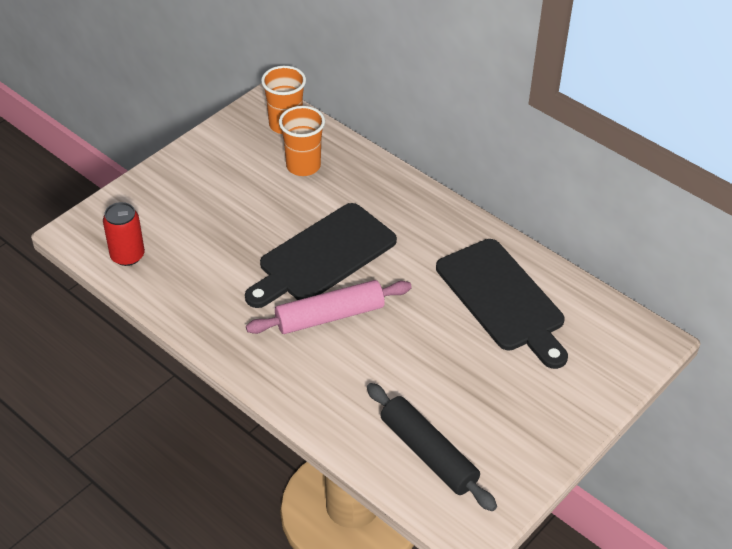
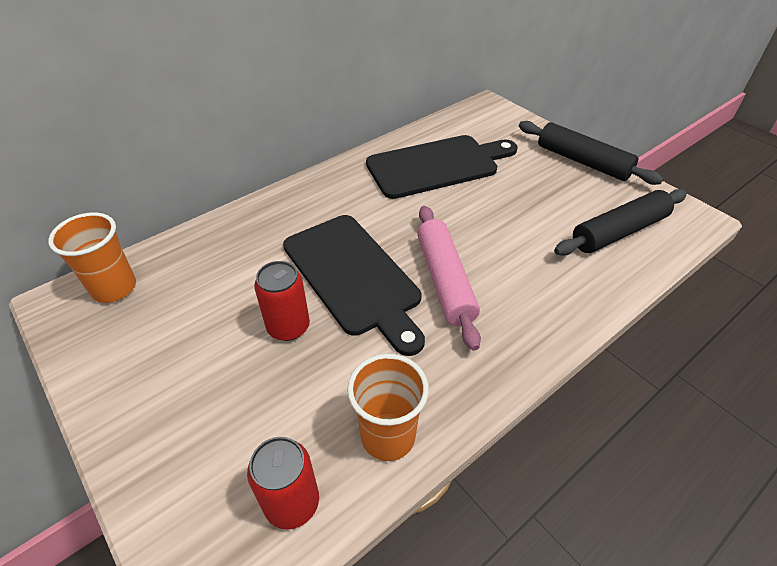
camera: 80 degrees left, 0 degrees up
orange cup [279,106,325,176] -> orange cup moved to [347,354,429,461]
none -> red can [254,261,310,341]
none -> black rolling pin [519,121,663,185]

